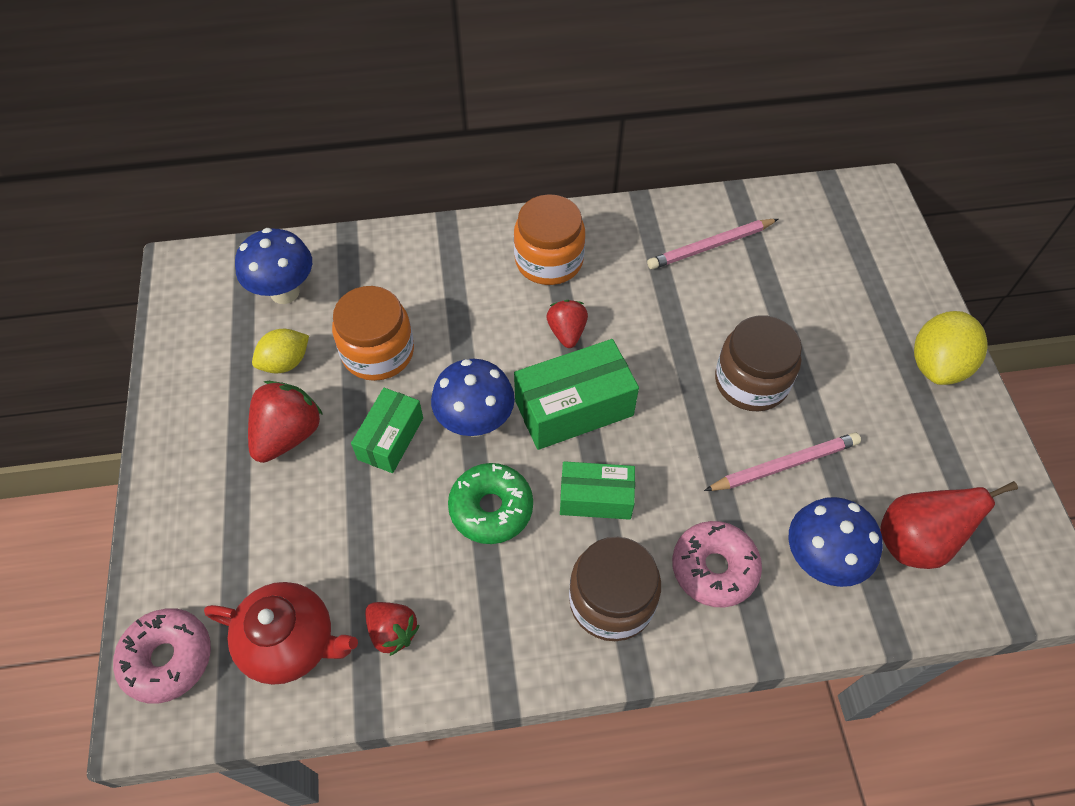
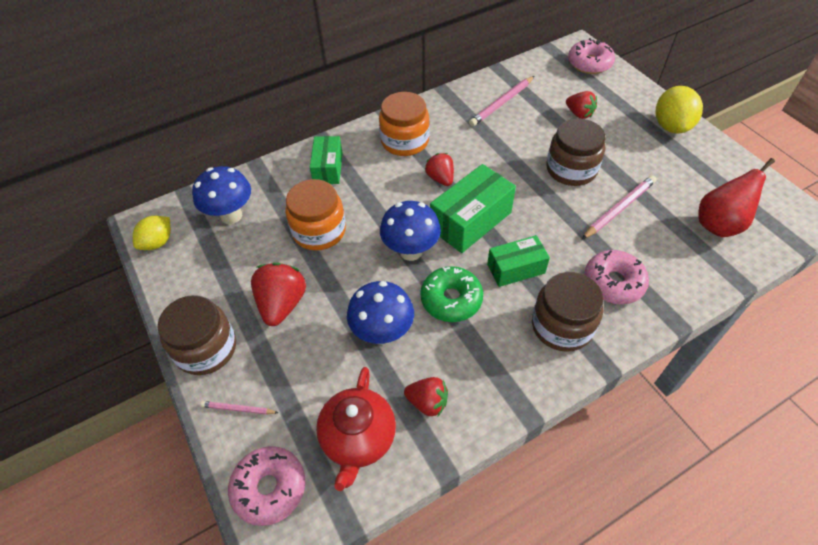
camera: 20 degrees left, 5 degrees down
red teapot [204,582,358,685] -> red teapot turned 105 degrees clockwise [316,367,396,491]
yellow lemon [252,329,309,373] -> yellow lemon moved to [133,216,171,250]
green box [351,388,423,473] -> green box moved to [310,136,343,184]
blue mushroom [789,497,883,587] -> blue mushroom moved to [347,281,414,345]
none -> brown jar [157,295,236,375]
none -> pink pencil [200,401,278,415]
none -> red strawberry [566,91,597,119]
none -> pink donut [568,38,615,74]

